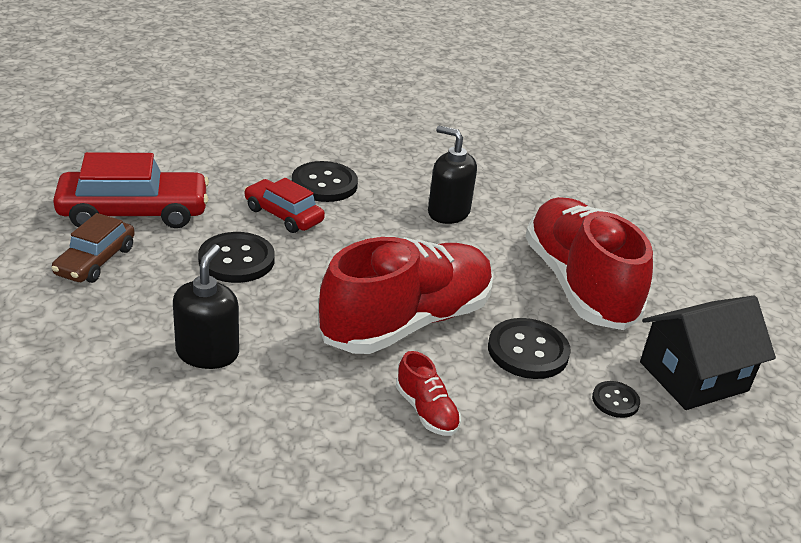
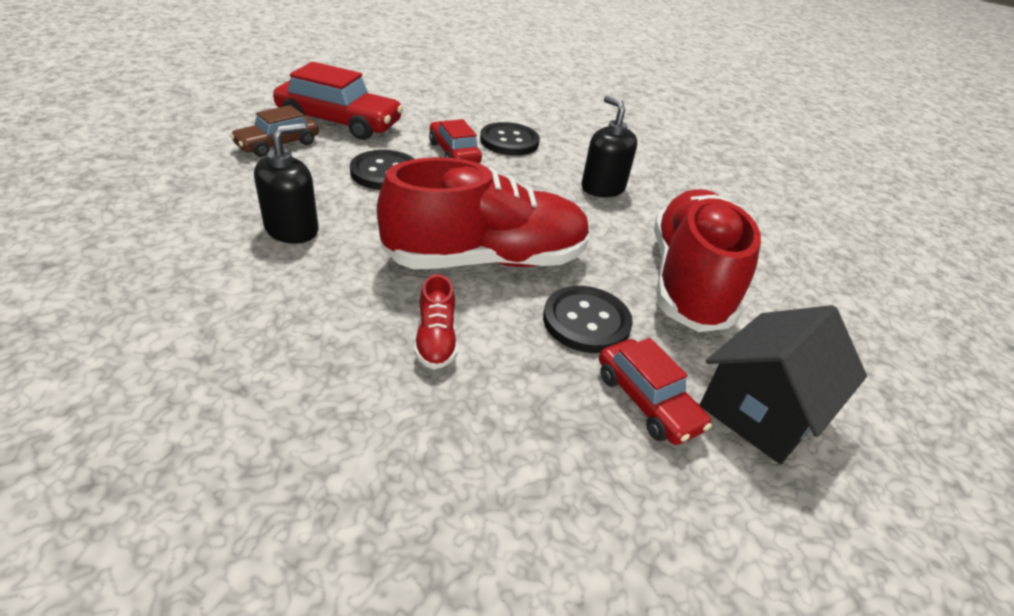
camera: 25 degrees right, 5 degrees up
black button [592,381,640,418] -> red car [599,338,712,445]
black house [640,295,776,410] -> black house turned 45 degrees counterclockwise [699,305,867,464]

